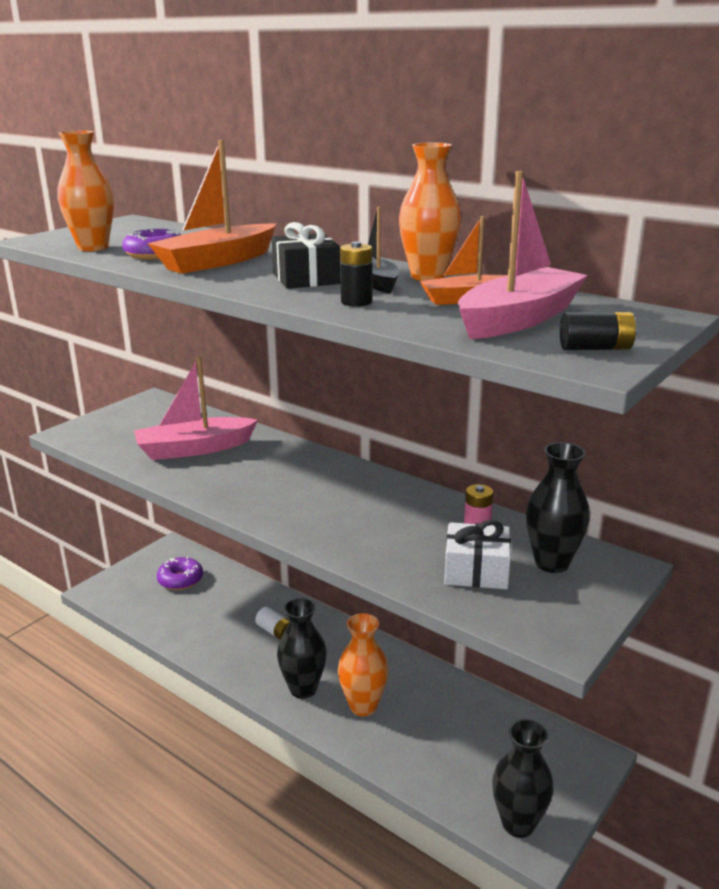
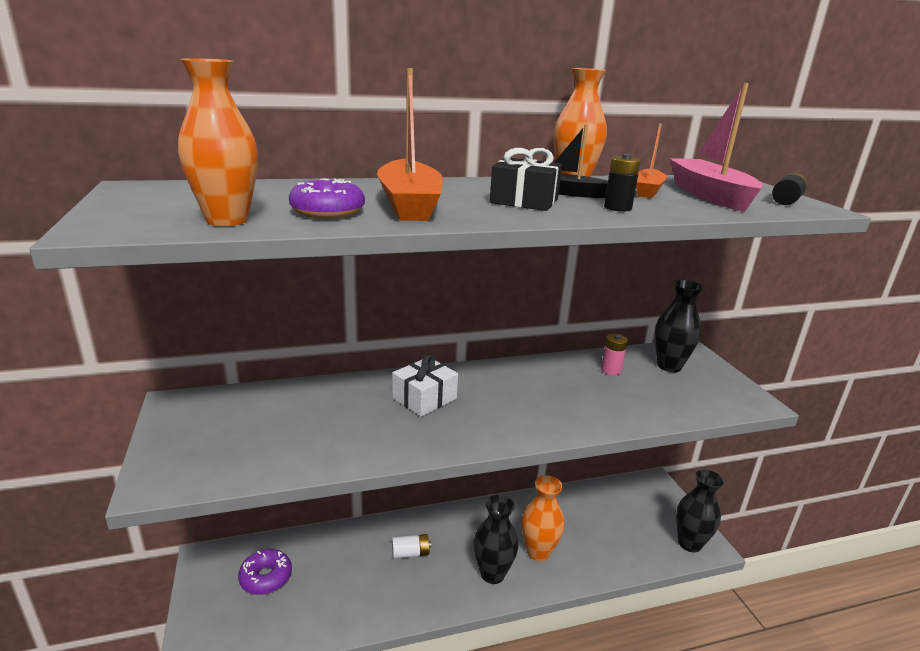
camera: 55 degrees left, 0 degrees up
pink boat [134,357,258,460] -> none
white gift [444,520,511,589] -> white gift moved to [392,354,458,417]

